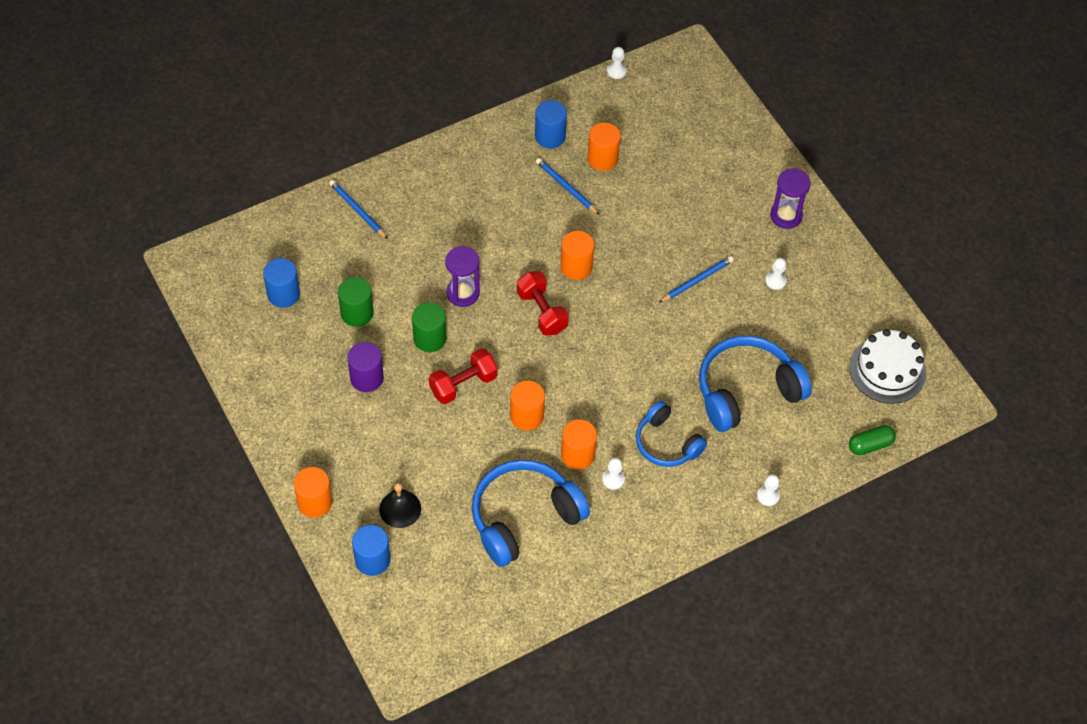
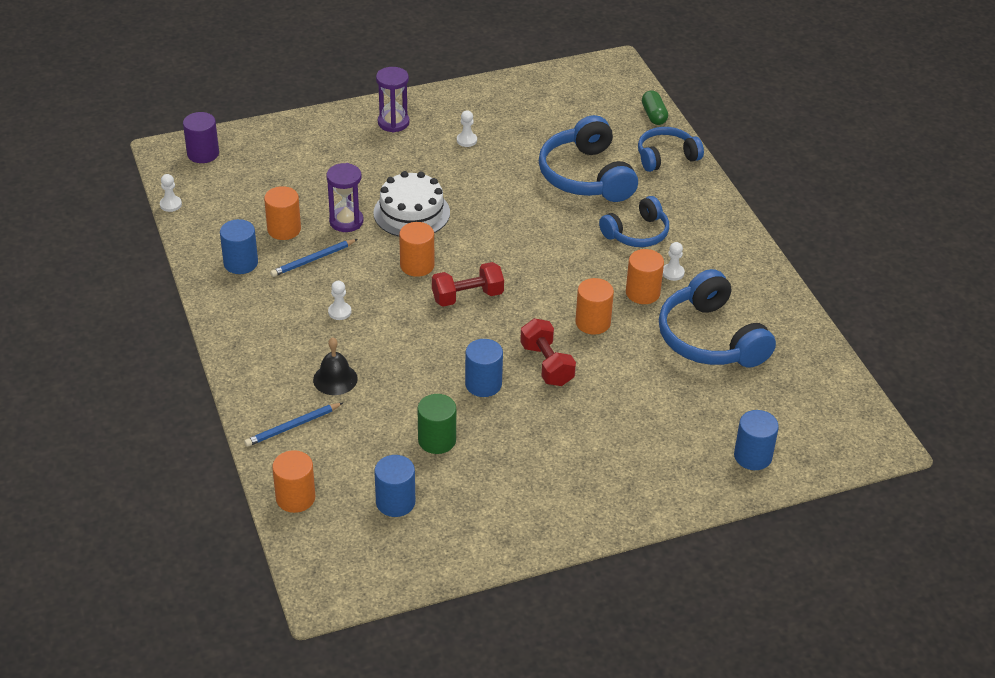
camera: 80 degrees left, 15 degrees down
orange cylinder [294,467,332,518] -> orange cylinder moved to [272,450,315,513]
purple cylinder [347,342,384,392] -> purple cylinder moved to [183,112,219,163]
black bell [379,483,421,528] -> black bell moved to [313,337,358,395]
green cylinder [412,303,446,352] -> blue cylinder [465,339,503,397]
purple hourglass [445,246,480,307] -> purple hourglass moved to [326,163,364,232]
blue pencil [658,256,734,303] -> none
white pawn [757,474,780,506] -> white pawn moved to [328,281,351,320]
white cake [849,329,926,404] -> white cake moved to [373,171,450,237]
none -> blue headphones [638,127,704,172]

